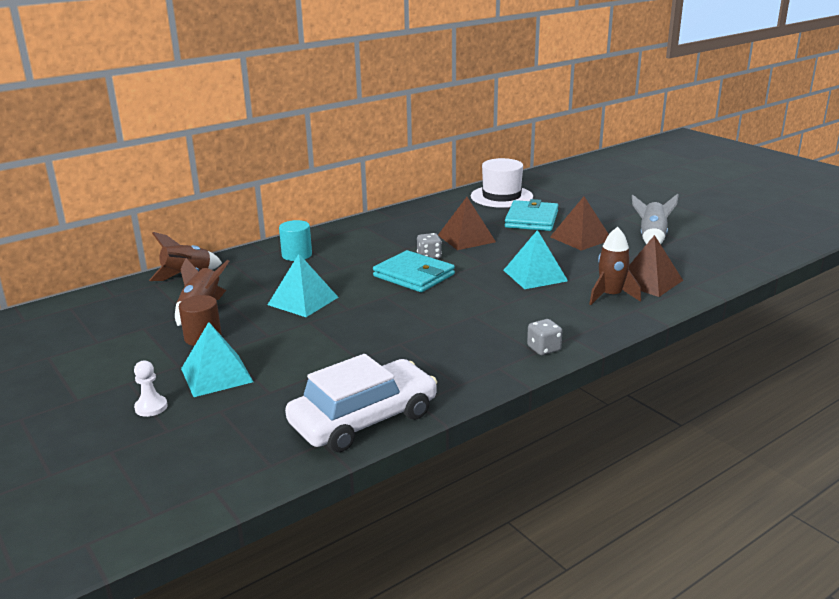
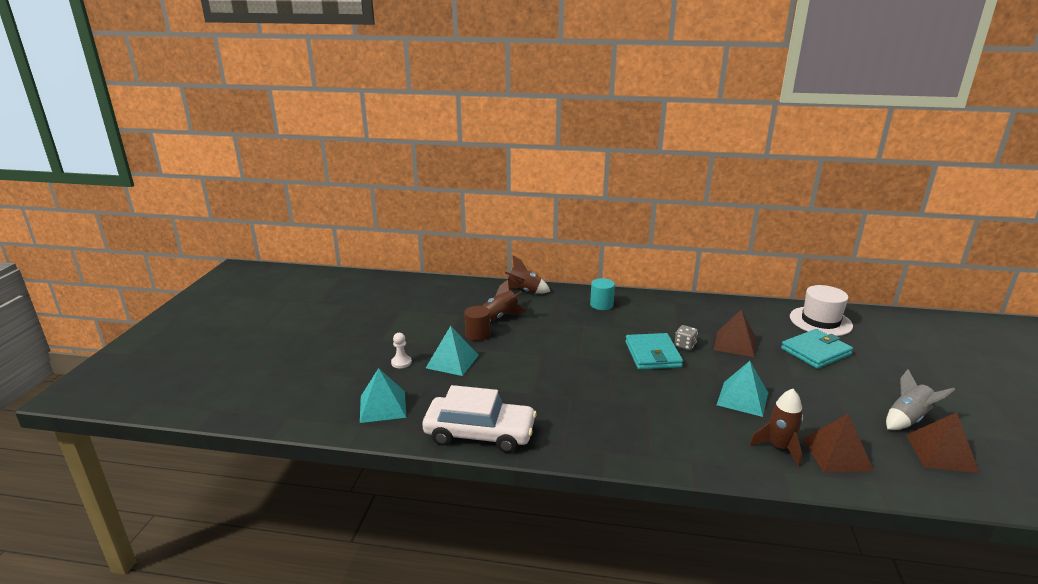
camera: 45 degrees right, 0 degrees up
turquoise pyramid [268,254,339,317] -> turquoise pyramid moved to [360,368,406,423]
grey dice [527,319,562,355] -> none
brown pyramid [550,196,609,251] -> brown pyramid moved to [906,412,979,473]

